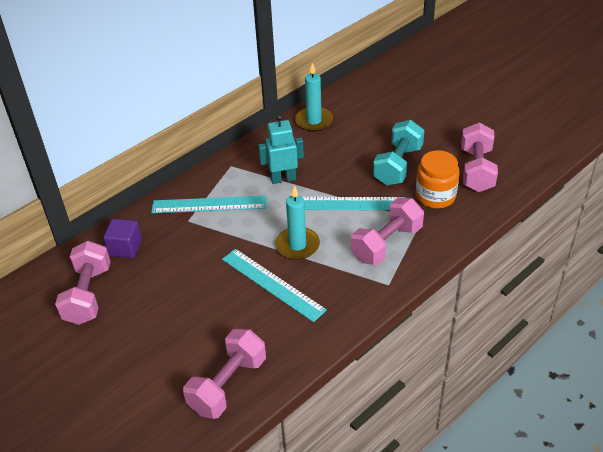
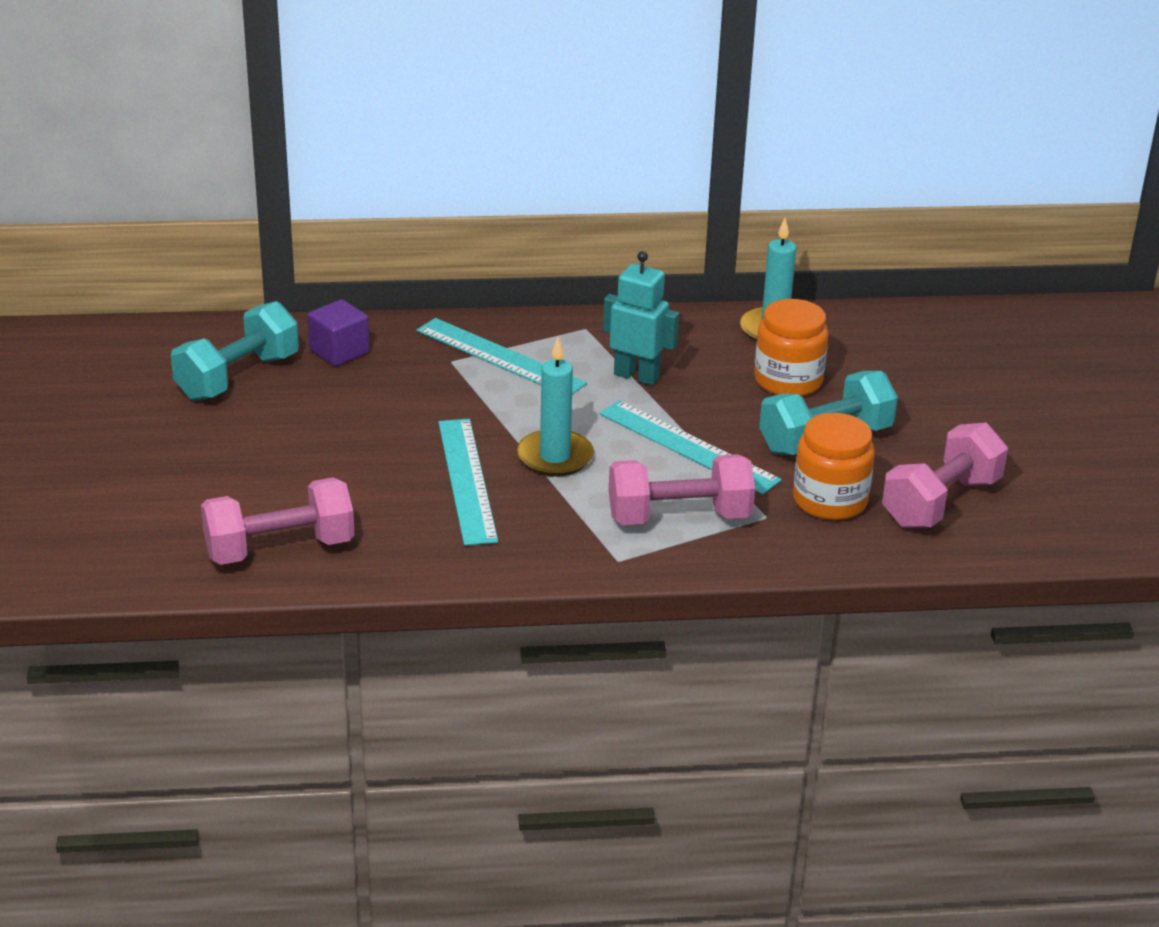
camera: 35 degrees right, 10 degrees down
pink dumbbell [55,241,111,325] -> turquoise dumbbell [171,301,299,401]
none -> orange jar [754,299,829,396]

